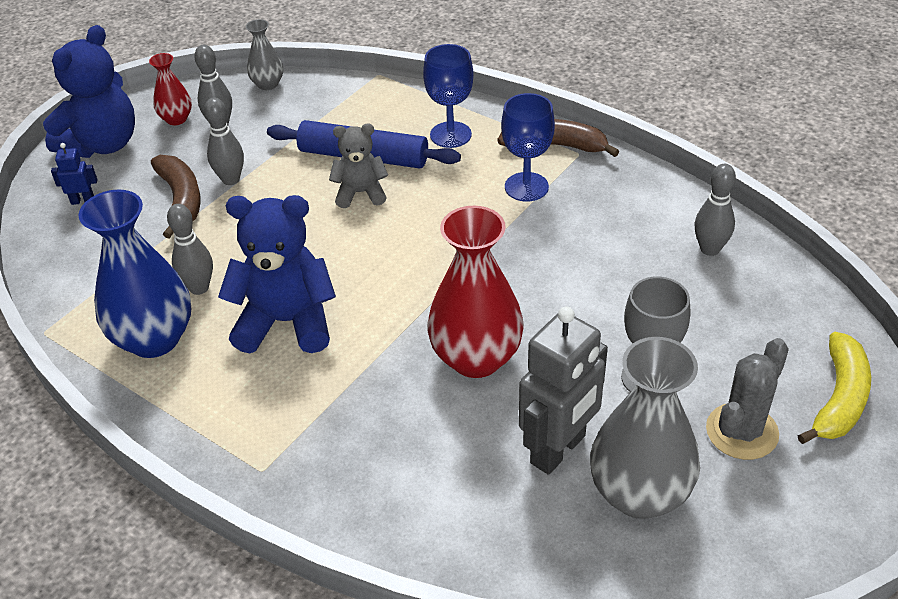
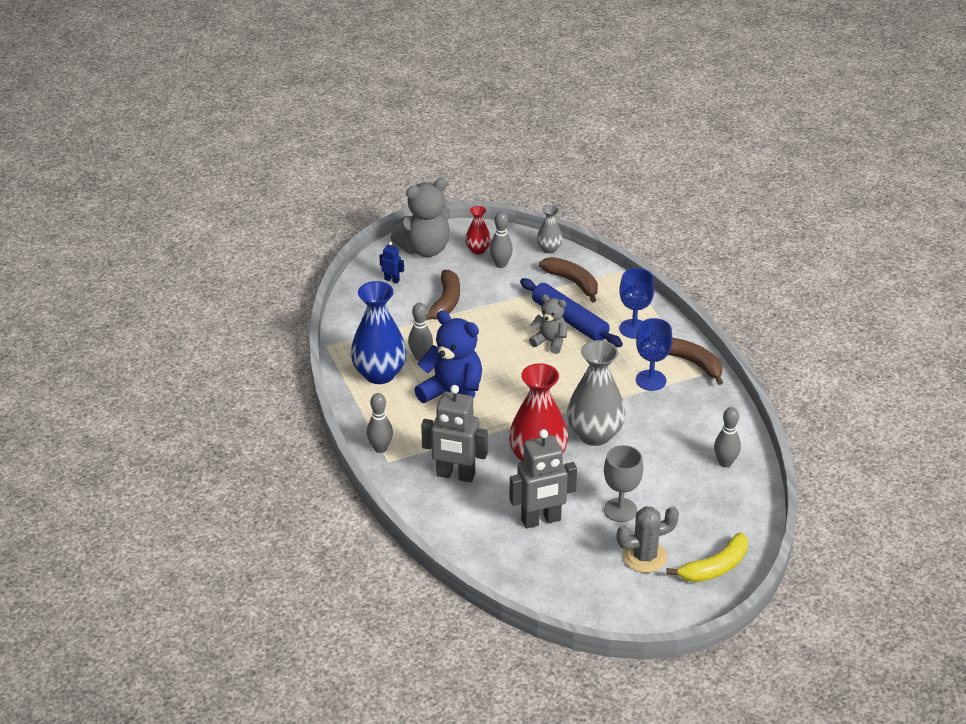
camera: 30 degrees right, 5 degrees down
blue teddy bear [43,25,135,158] -> grey teddy bear [390,178,451,257]
grey bowling pin [204,98,244,185] -> grey bowling pin moved to [367,393,393,453]
grey vase [590,337,700,519] -> grey vase moved to [567,340,625,446]
none -> grey robot [421,385,488,482]
none -> brown banana [539,257,598,303]

